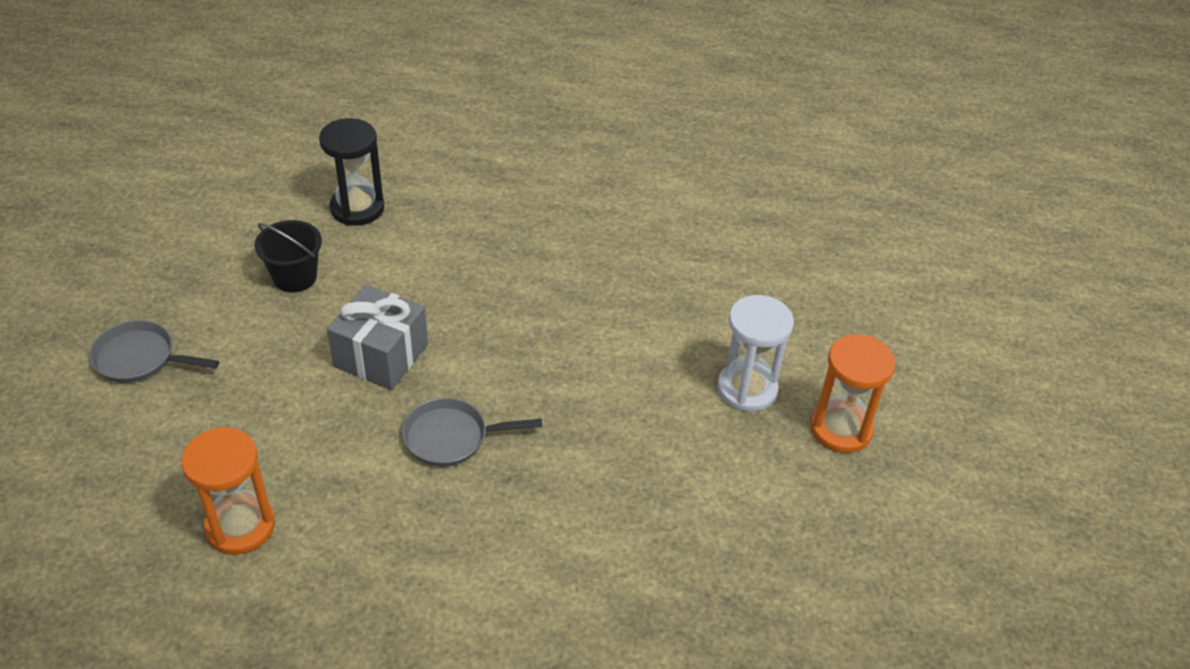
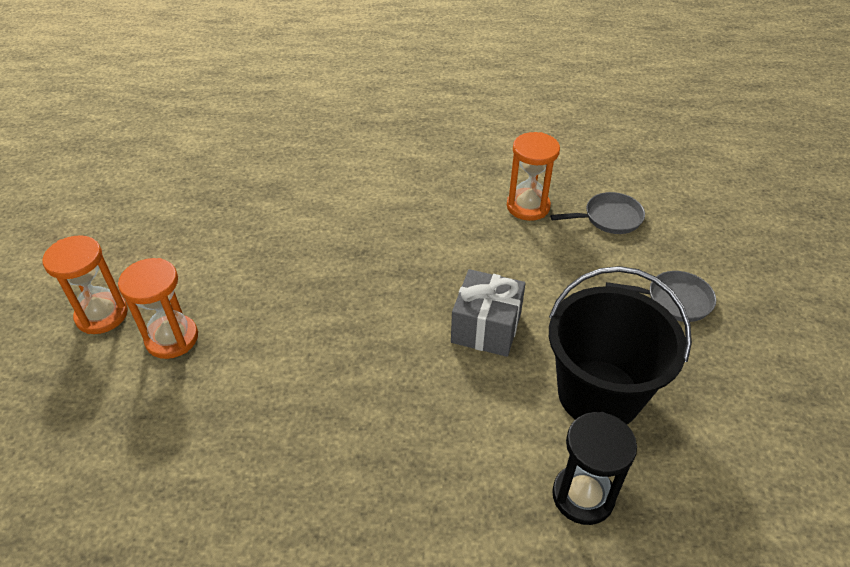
camera: 175 degrees right, 0 degrees up
black bucket [255,220,322,293] -> black bucket [549,266,692,424], size x1.98
grey pan [402,398,542,467] -> grey pan moved to [550,192,645,234]
white hourglass [717,295,794,412] -> orange hourglass [118,258,198,359]

